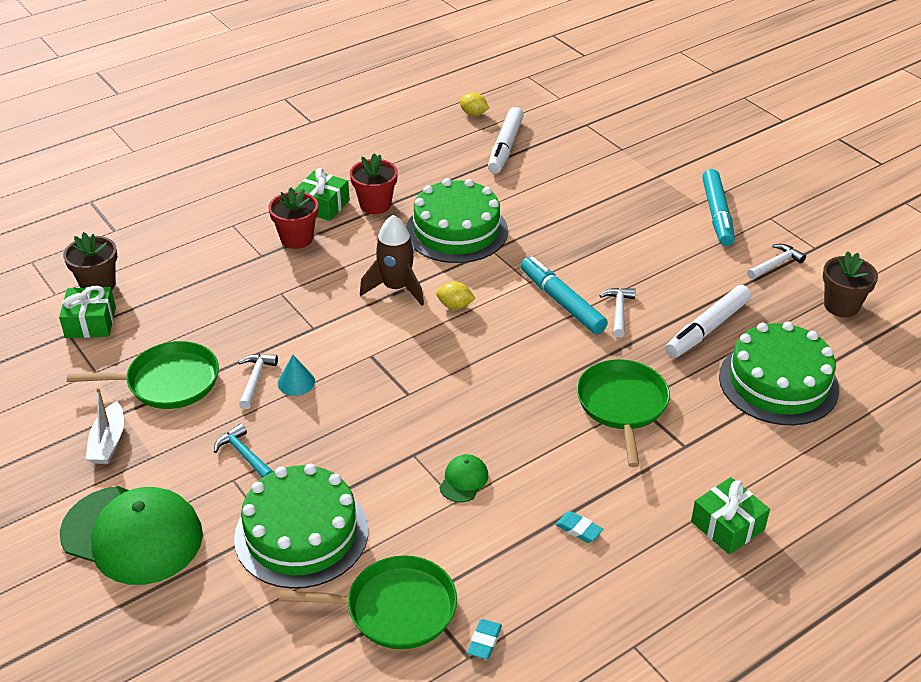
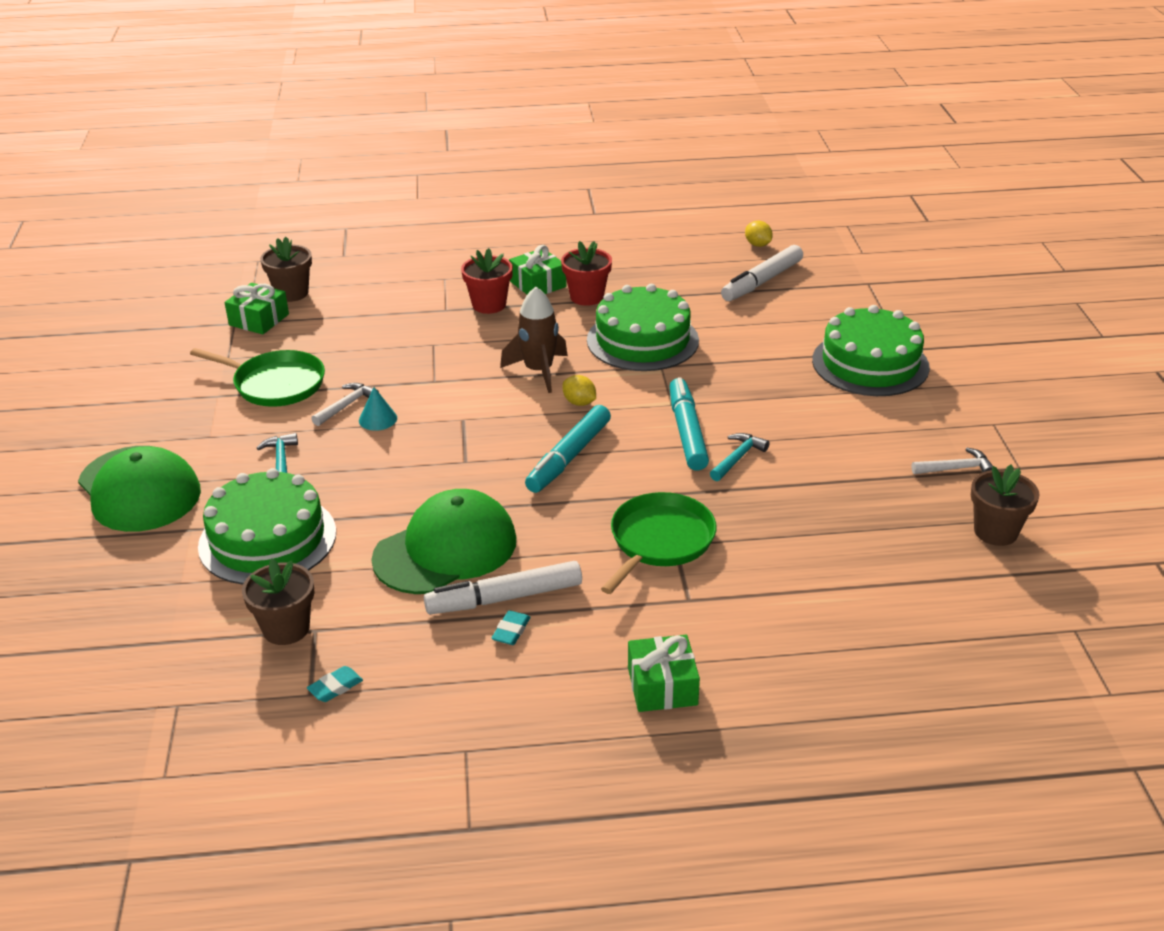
camera: 30 degrees right, 5 degrees down
white boat [86,388,124,464] -> none
green pan [279,555,457,649] -> brown flower pot [242,558,315,645]
green cap [439,454,488,503] -> green cap [371,489,516,594], size x2.37
turquoise eraser [555,511,603,543] -> turquoise eraser turned 45 degrees clockwise [491,610,531,645]
white hammer [599,288,636,337] -> turquoise hammer [710,433,770,481]
white marker [666,285,751,358] -> white marker moved to [424,561,582,614]
turquoise marker [702,169,735,246] -> turquoise marker moved to [525,405,611,493]
green cake [719,322,839,425] -> green cake moved to [812,305,930,396]

